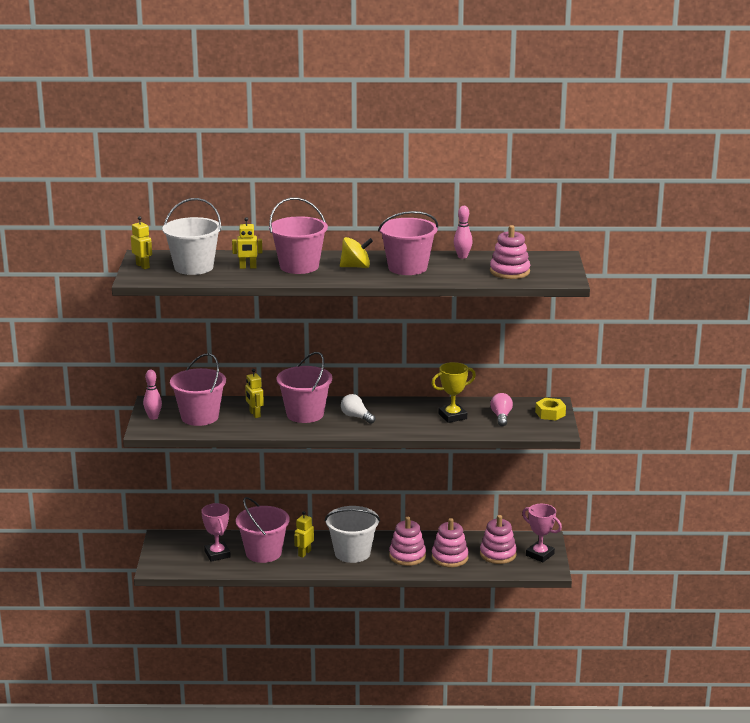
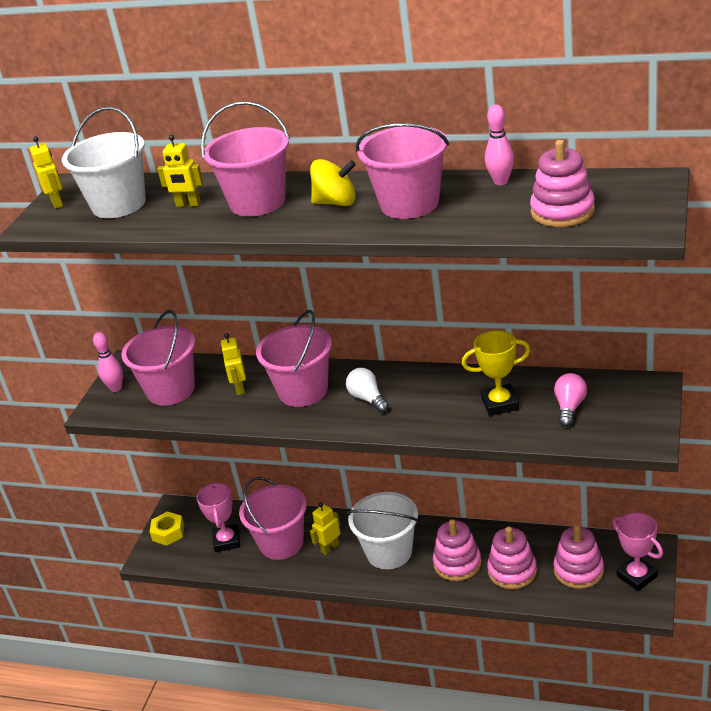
camera: 20 degrees right, 10 degrees up
yellow nut [535,398,566,421] -> yellow nut moved to [150,512,184,545]

